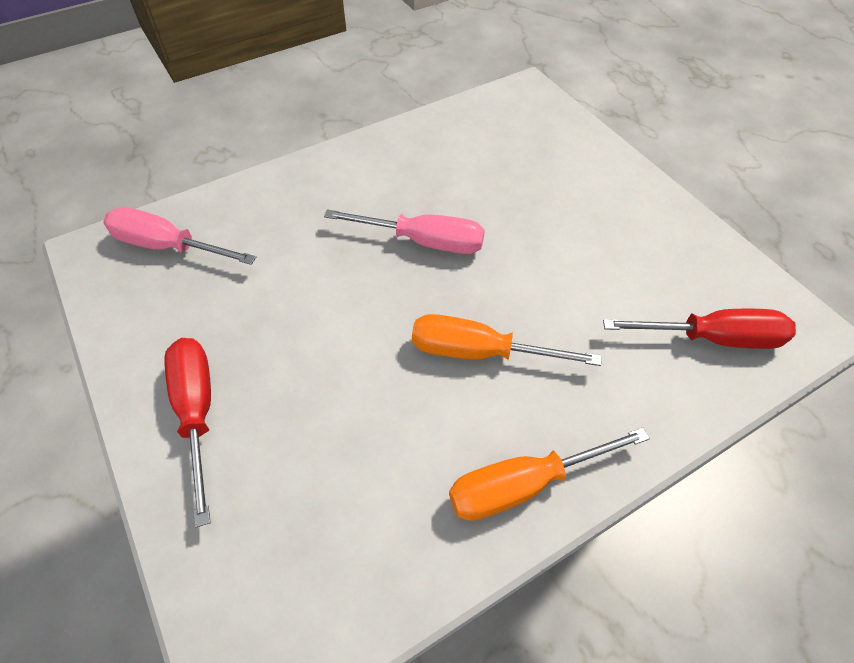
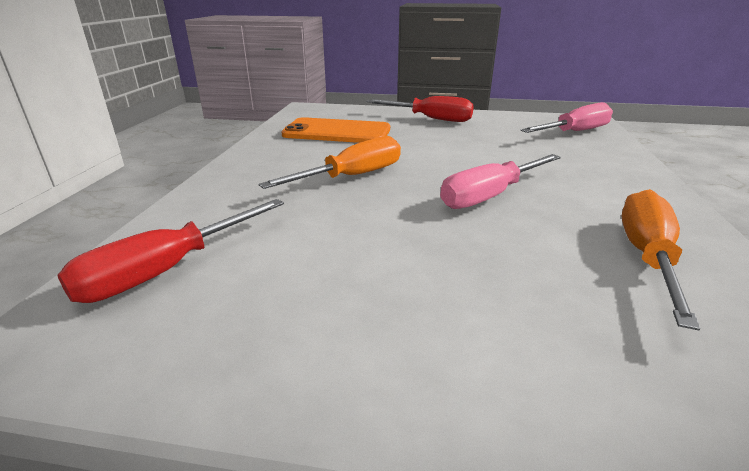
camera: 130 degrees right, 25 degrees down
orange screwdriver [449,427,650,521] -> orange screwdriver moved to [622,189,701,330]
none -> orange phone [281,117,390,143]

